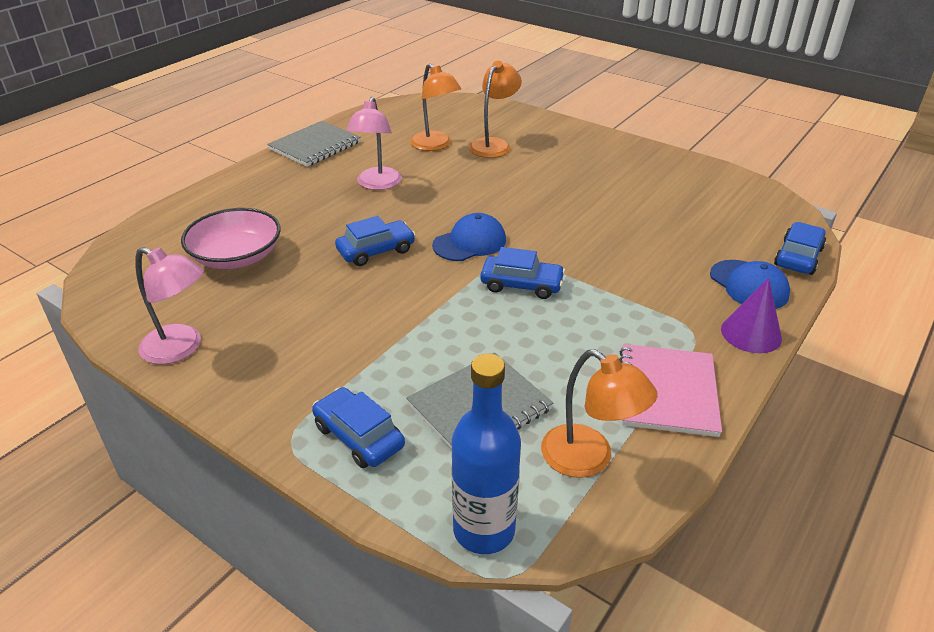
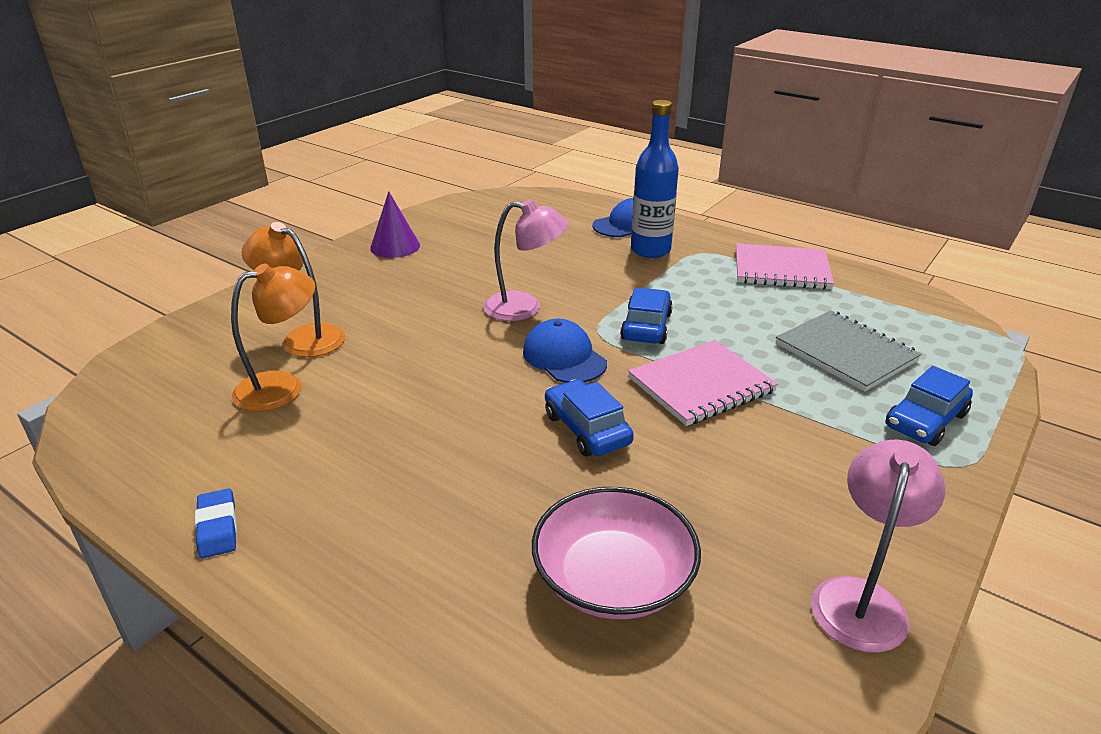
camera: 90 degrees left, 5 degrees down
grey notebook [267,121,361,167] -> blue eraser [195,488,237,558]
pink lamp [346,97,402,190] -> pink lamp moved to [483,199,568,321]
blue bottle [451,354,521,554] -> blue bottle moved to [631,100,679,258]
orange lamp [541,349,658,478] -> none
purple cone [721,278,782,353] -> purple cone moved to [370,191,420,258]
blue car [774,222,826,275] -> none
none -> pink notebook [628,340,778,426]

